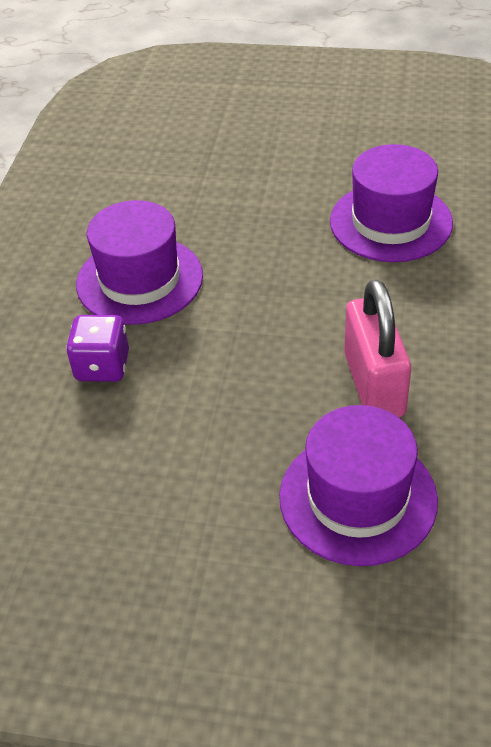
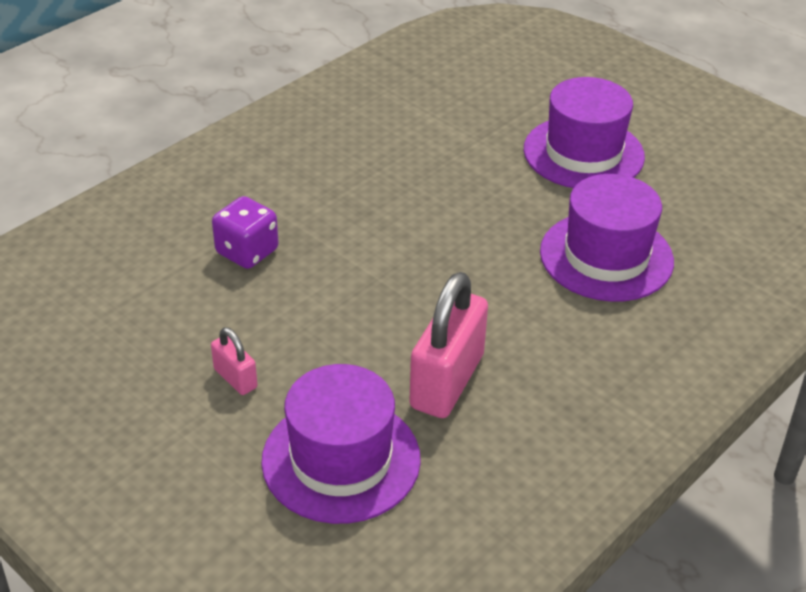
camera: 30 degrees right, 5 degrees down
purple hat [76,200,203,325] -> purple hat moved to [524,77,645,188]
none -> pink padlock [211,327,258,395]

